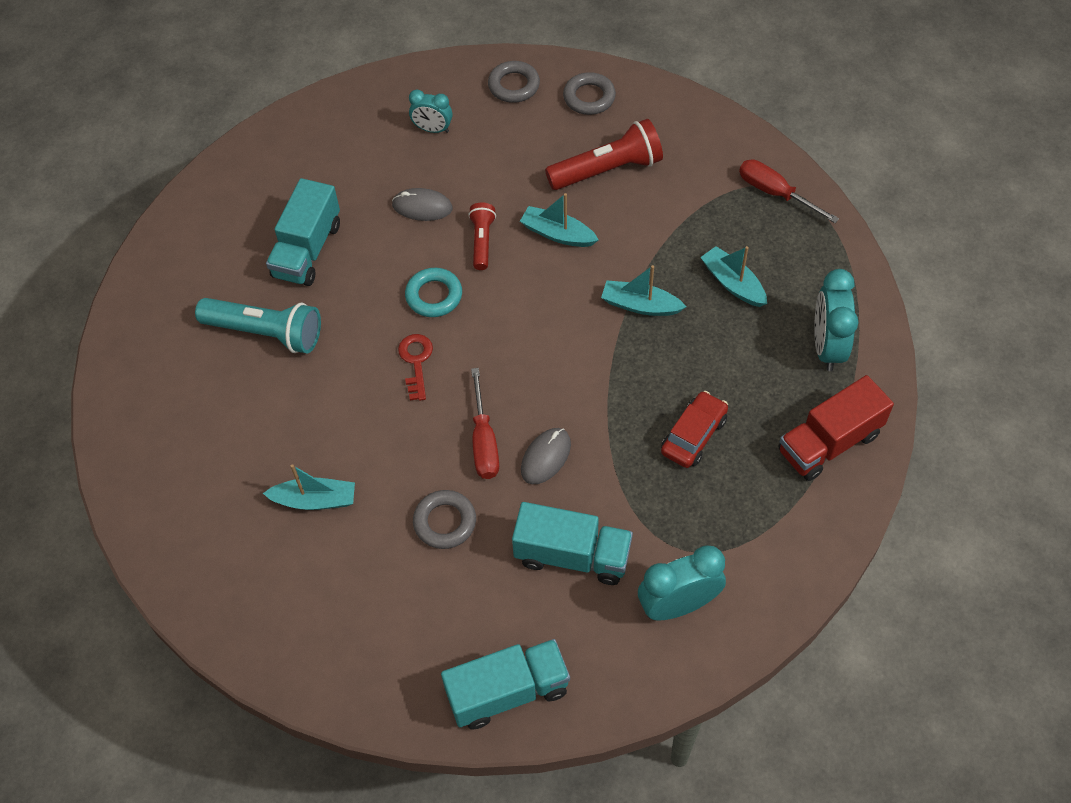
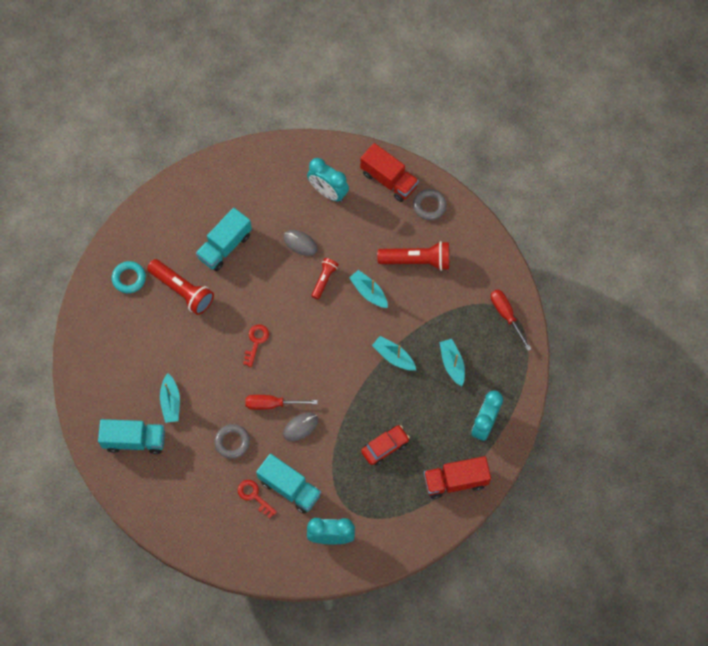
camera: 20 degrees right, 10 degrees up
turquoise flashlight [195,298,321,353] -> red flashlight [147,259,214,315]
turquoise boat [263,464,355,510] -> turquoise boat turned 60 degrees clockwise [160,373,180,423]
turquoise ring [405,268,462,317] -> turquoise ring moved to [112,261,146,293]
turquoise clock [409,90,452,133] -> turquoise clock [307,158,349,202], size x1.63
turquoise truck [441,639,570,729] -> turquoise truck moved to [98,419,165,454]
red screwdriver [471,368,499,479] -> red screwdriver turned 75 degrees clockwise [245,395,318,410]
grey ring [488,61,540,103] -> red truck [360,143,419,202]
none -> red key [238,480,277,518]

